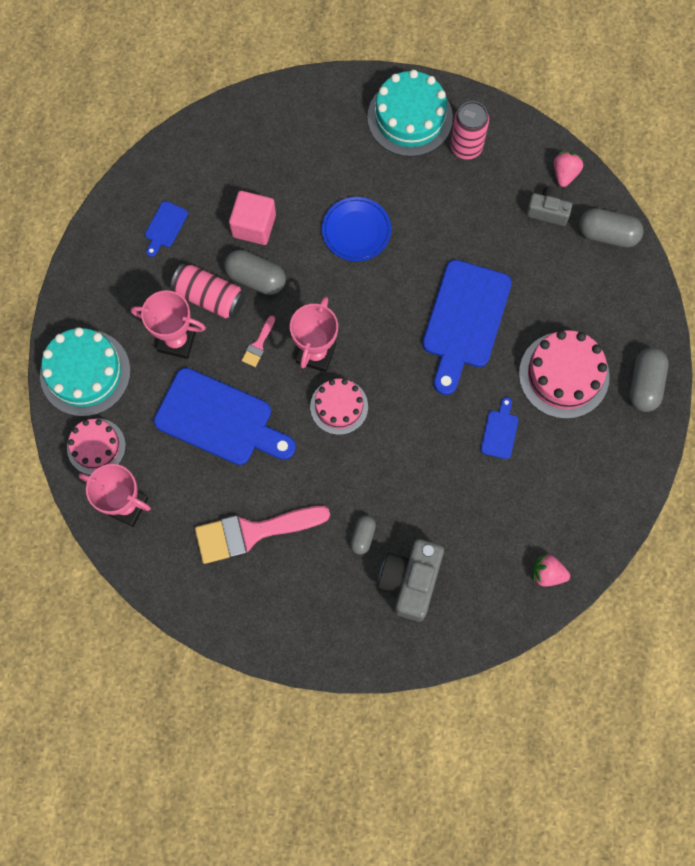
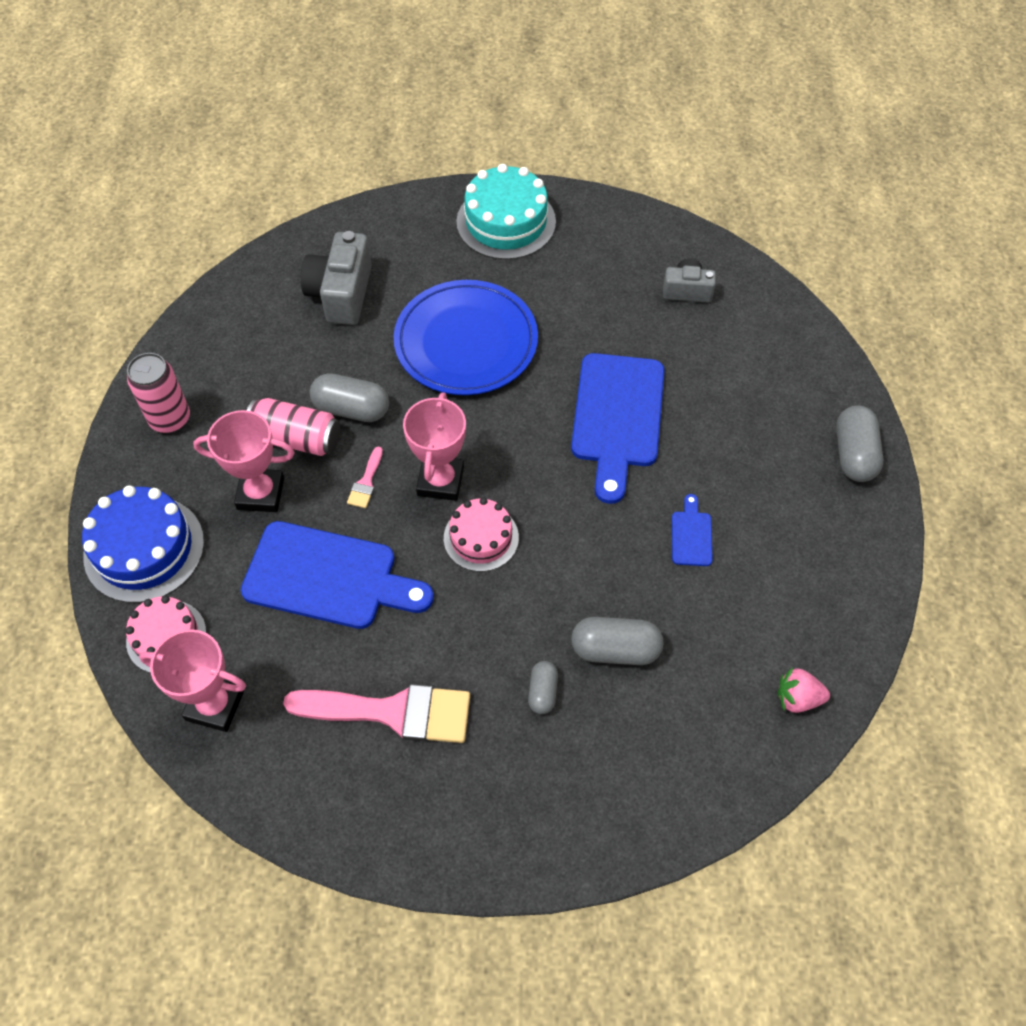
camera: 10 degrees left, 15 degrees down
turquoise cake [40,327,131,416] -> blue cake [82,485,204,603]
blue cutting board [145,201,188,257] -> none
pink brush [195,506,330,564] -> pink brush turned 150 degrees counterclockwise [283,684,470,743]
pink cube [229,191,276,245] -> none
blue plate [322,197,391,262] -> blue plate [393,280,538,395], size x1.70
grey camera [378,539,444,622] -> grey camera moved to [301,231,372,325]
pink can [450,101,489,159] -> pink can moved to [127,353,190,434]
pink cake [519,330,610,419] -> none
pink strawberry [554,152,584,187] -> none
grey capsule [579,208,644,248] -> grey capsule moved to [571,617,663,665]

